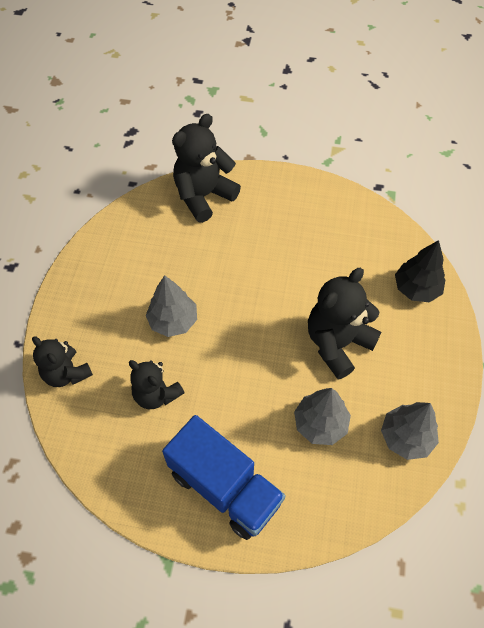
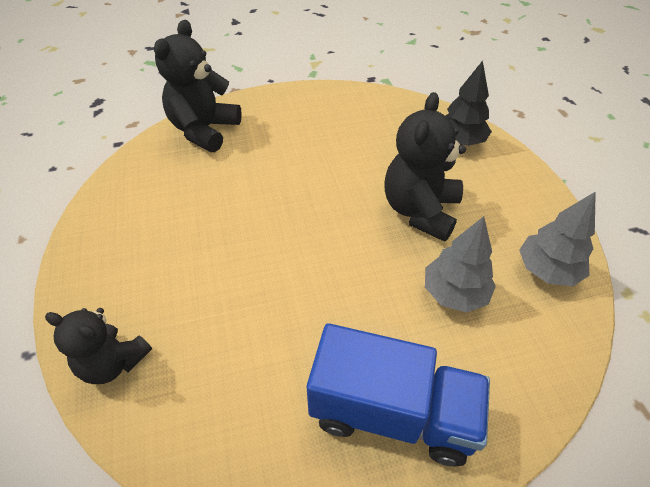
camera: 25 degrees left, 10 degrees down
black teddy bear [129,360,185,409] -> none
grey tree [146,275,197,337] -> none

